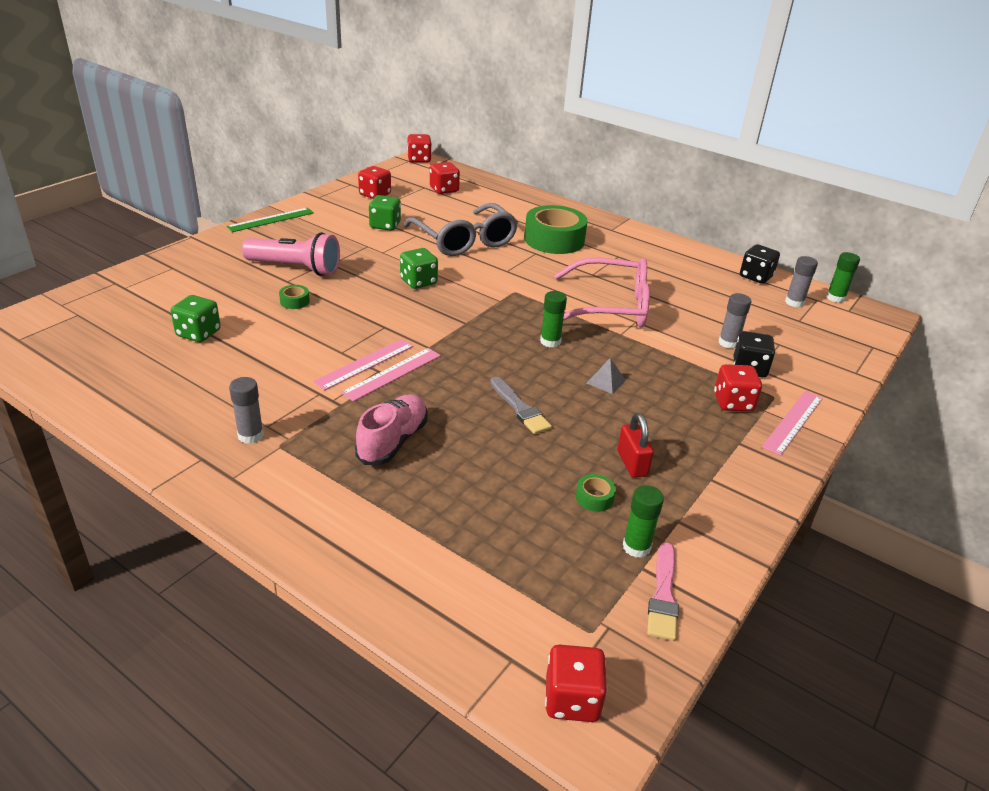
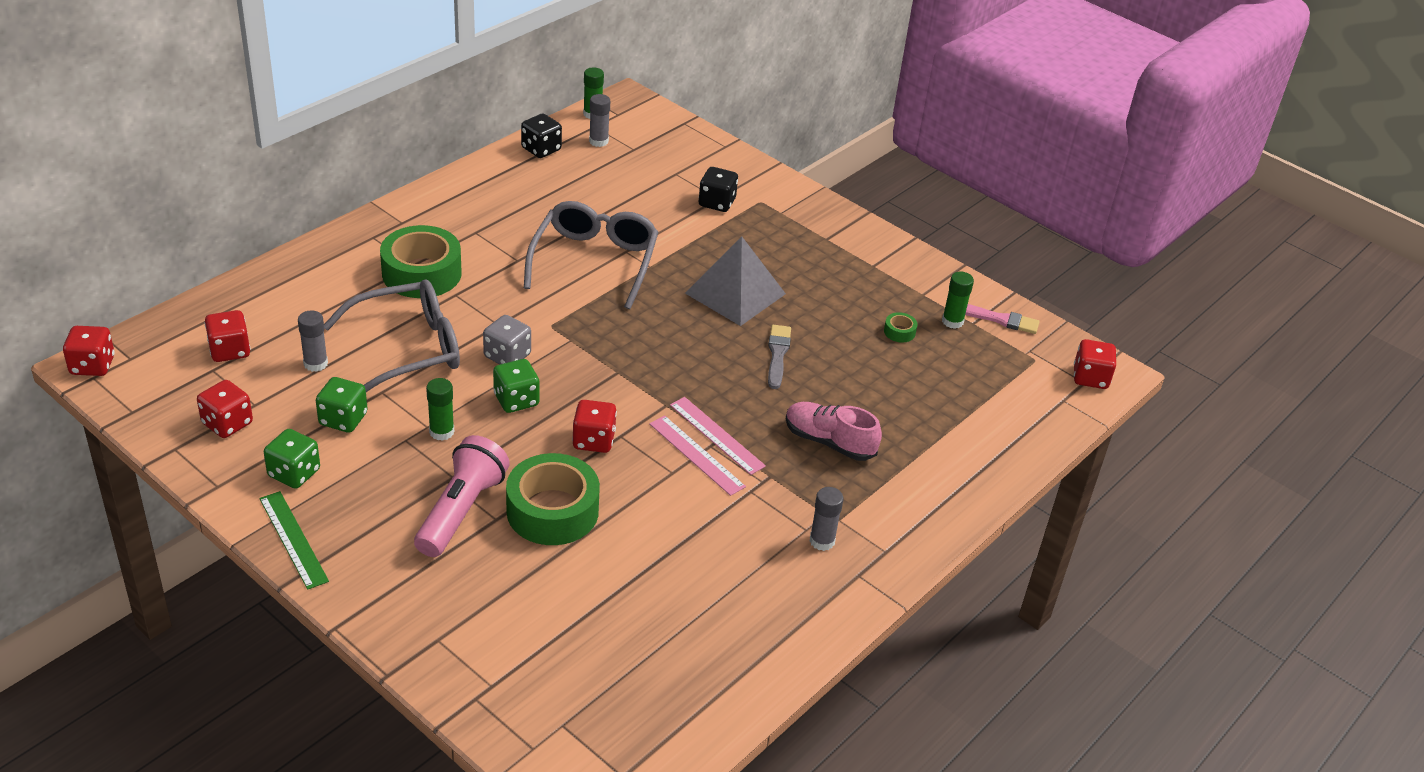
camera: 85 degrees left, 5 degrees up
green dice [171,295,221,342] -> green dice moved to [264,429,320,489]
green tape [279,285,310,309] -> green tape [506,453,600,545], size x2.48
grey brush [490,377,552,434] -> grey brush turned 60 degrees counterclockwise [768,325,791,389]
green glue stick [540,291,567,347] -> green glue stick moved to [426,378,454,441]
pink glasses [554,258,650,328] -> grey glasses [524,201,658,309]
grey pyramid [587,358,626,394] -> grey pyramid [685,236,786,326], size x2.48
red padlock [617,413,654,478] -> none
red dice [714,364,762,412] -> red dice moved to [572,400,617,453]
grey glue stick [718,293,752,349] -> grey glue stick moved to [298,311,328,372]
pink ruler [762,391,823,456] -> none
none -> grey dice [483,315,531,364]

